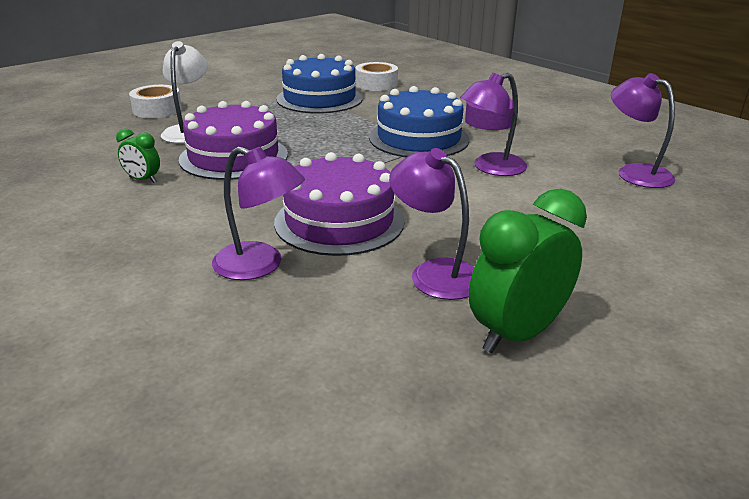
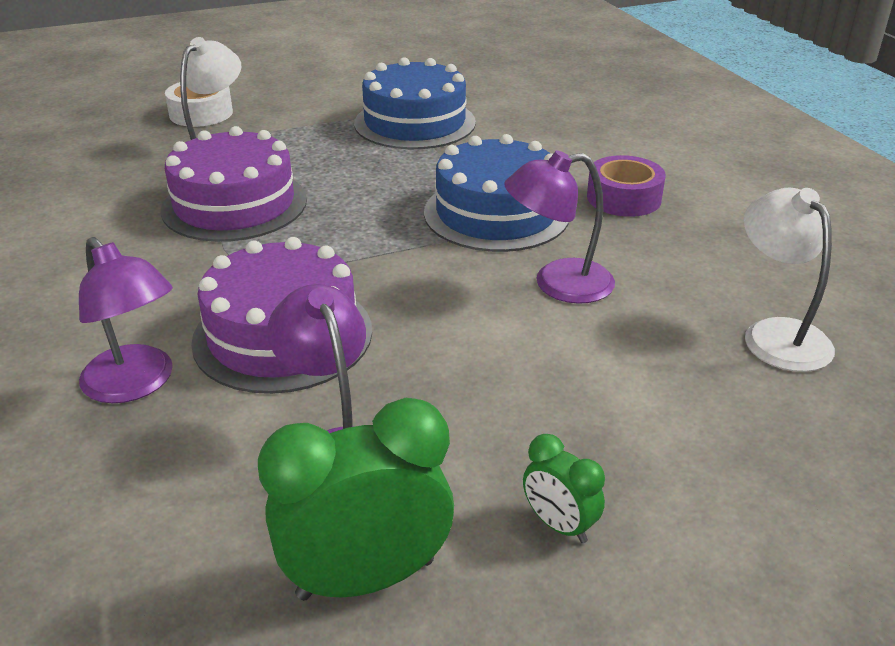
camera: 20 degrees right, 5 degrees up
green clock [116,129,160,183] -> green clock moved to [523,434,605,543]
white tape [355,62,398,91] -> none
purple lamp [611,73,675,188] -> white lamp [744,188,835,372]

